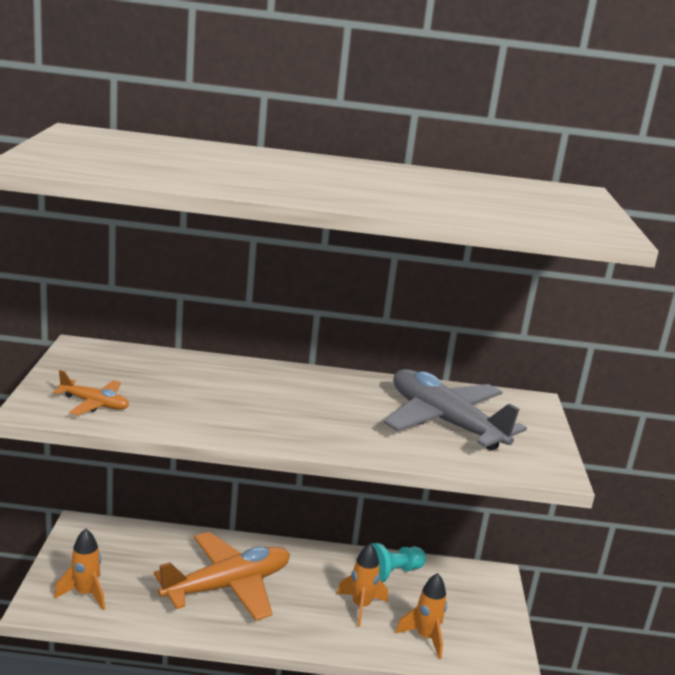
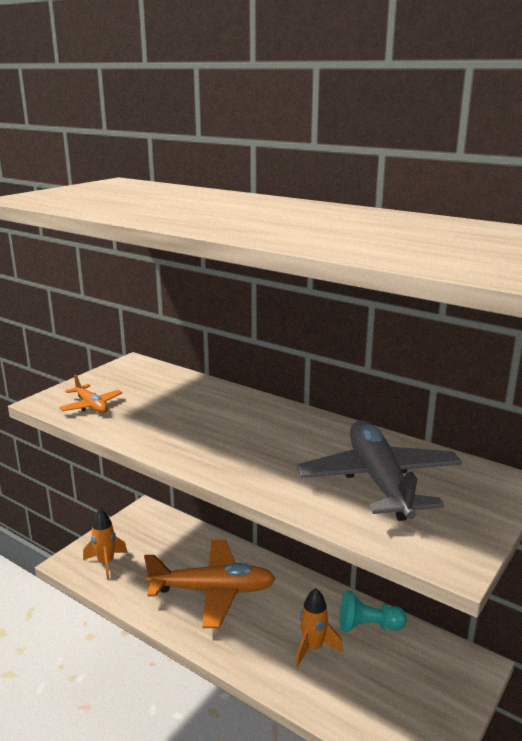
camera: 35 degrees right, 0 degrees up
orange rocket [395,573,447,659] -> none

